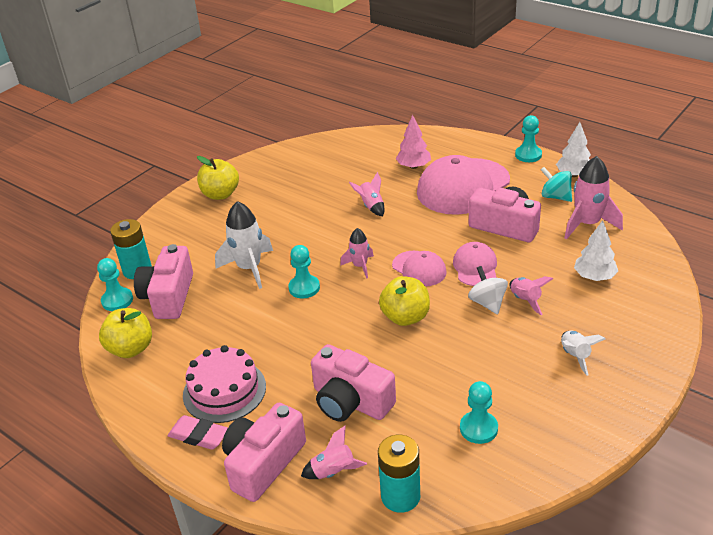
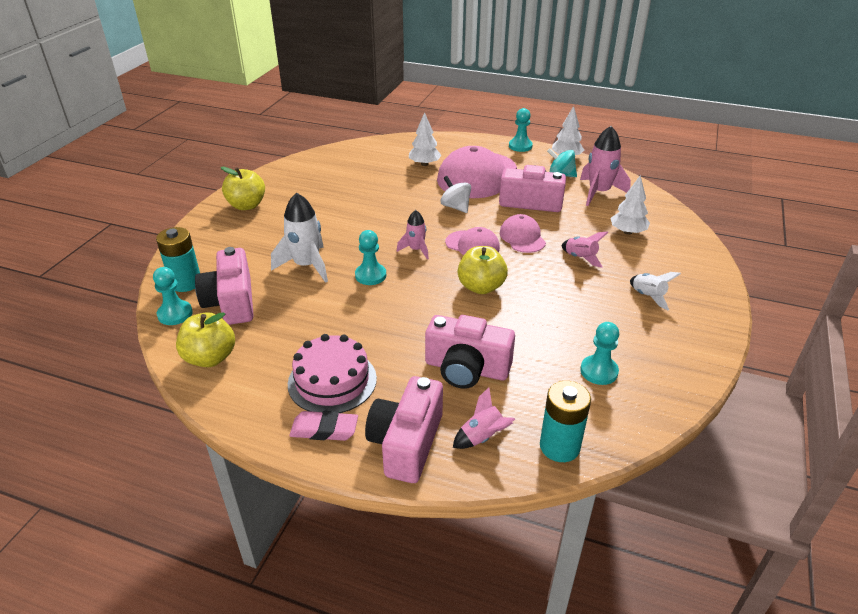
camera: 20 degrees left, 0 degrees up
pink rocket [349,172,385,216] -> none
pink tree [396,115,431,169] -> white tree [409,112,442,166]
white spinning top [468,266,508,314] -> white spinning top moved to [440,176,471,213]

